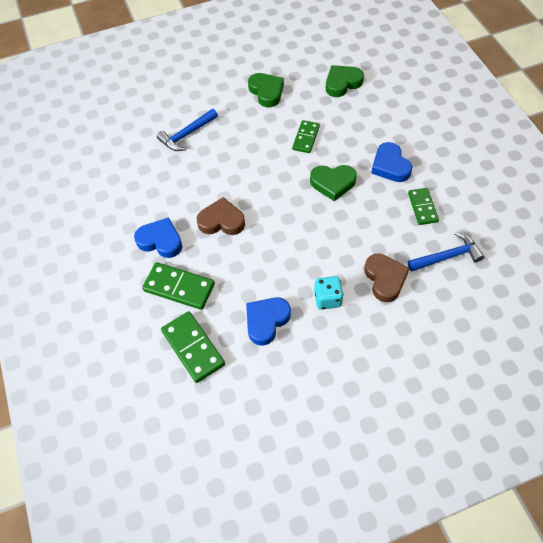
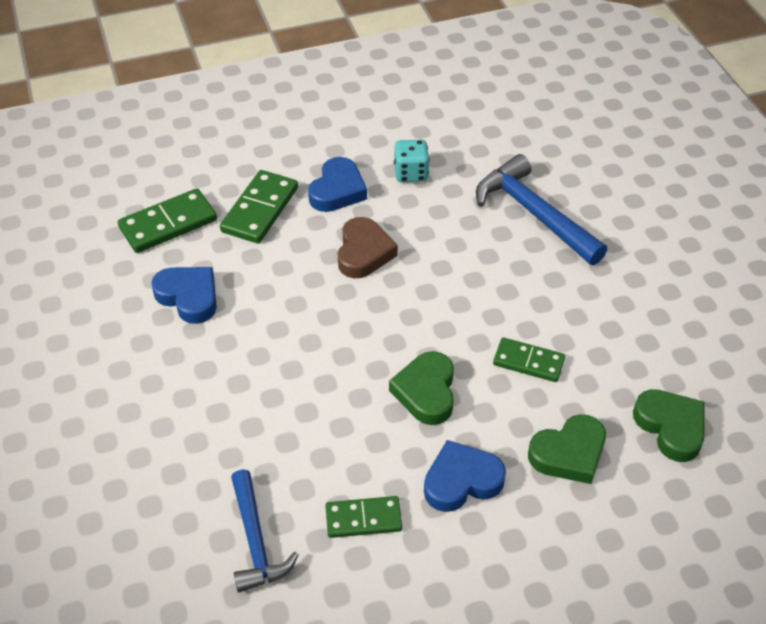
camera: 90 degrees right, 10 degrees down
blue hammer [157,109,218,151] -> blue hammer [476,154,607,265], size x1.50
green heart [248,73,284,107] -> green heart moved to [528,414,606,484]
turquoise dice [314,276,343,310] -> turquoise dice moved to [394,139,430,182]
brown heart [364,254,410,302] -> none

